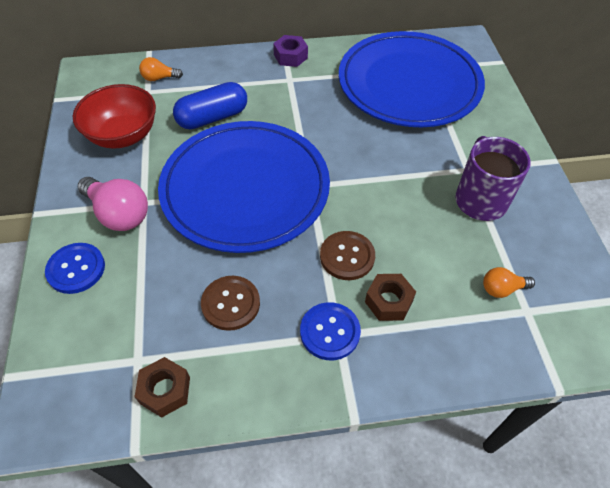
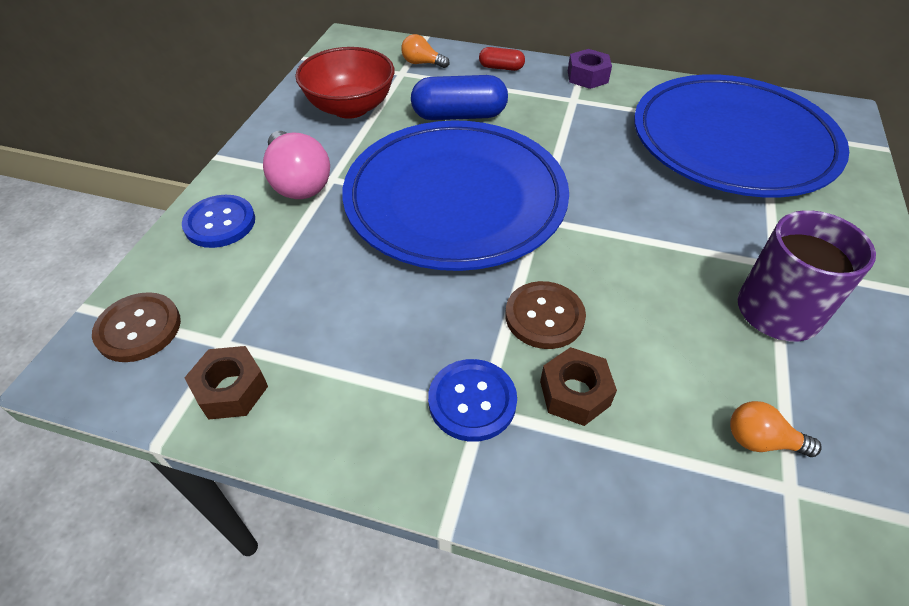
camera: 25 degrees right, 5 degrees down
brown button [201,276,260,331] -> brown button moved to [92,292,181,362]
none -> red capsule [479,47,525,71]

